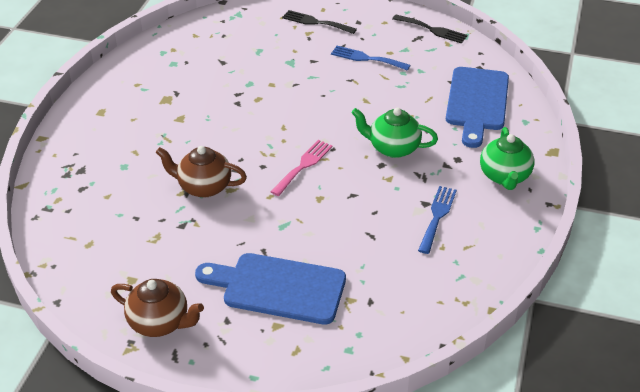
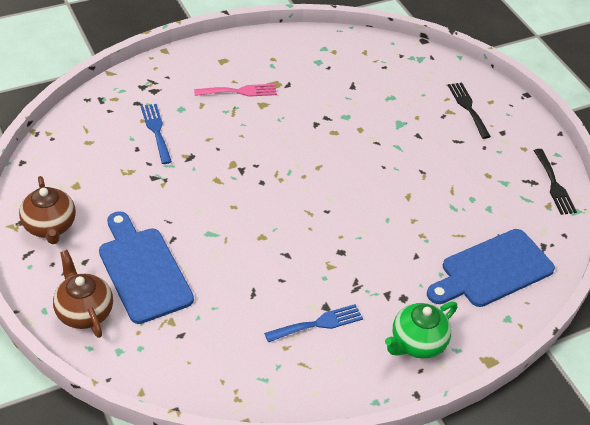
camera: 45 degrees right, 5 degrees up
brown teapot [156,146,247,198] -> brown teapot moved to [53,250,113,338]
pink fork [271,140,333,196] -> pink fork moved to [194,84,277,97]
blue fork [331,46,411,71] -> blue fork moved to [141,104,172,164]
green teapot [351,108,438,158] -> none

